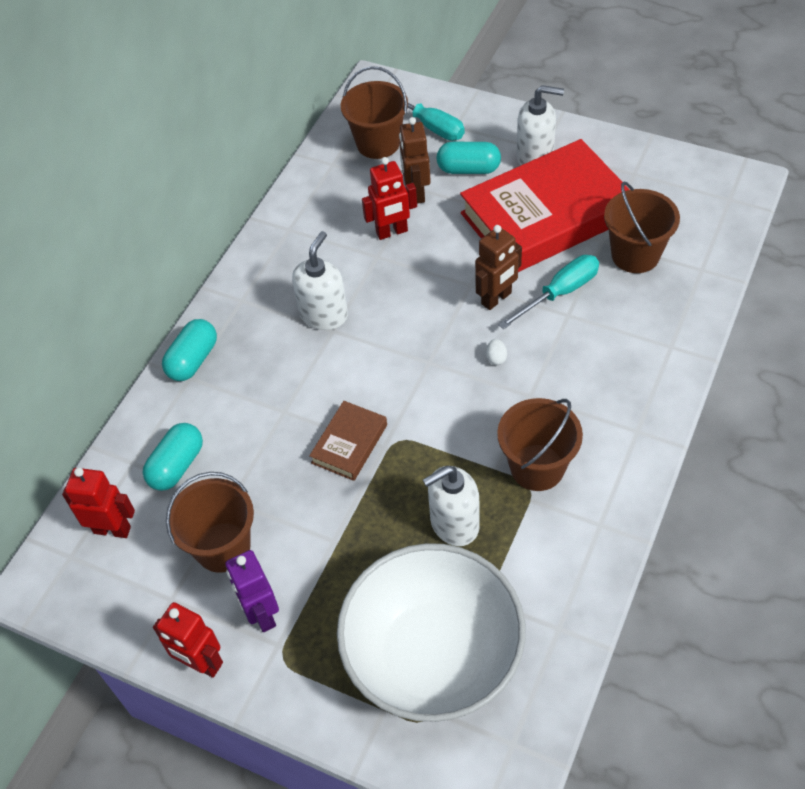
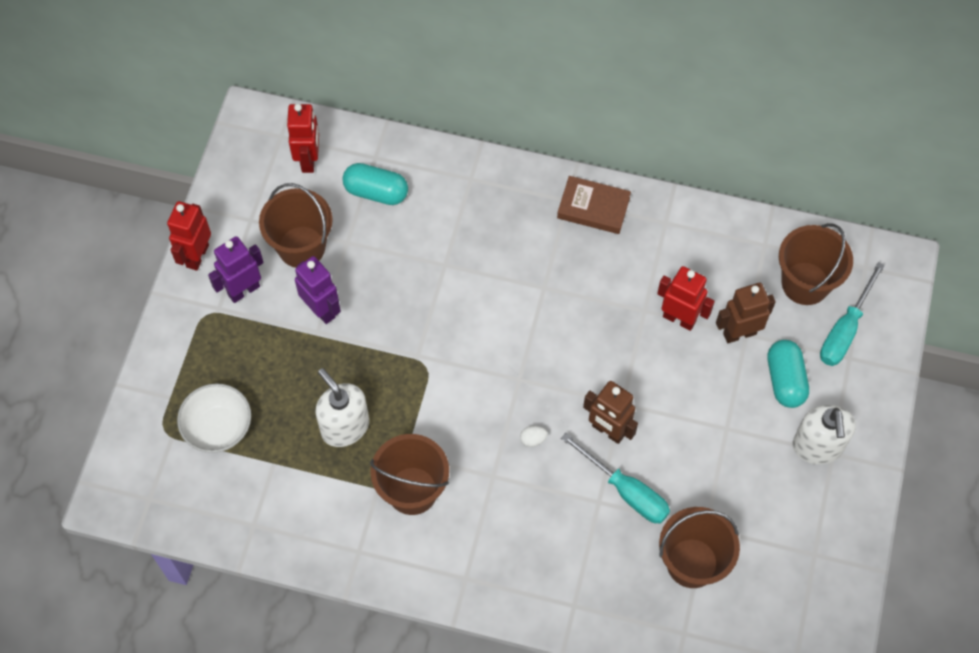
camera: 75 degrees right, 10 degrees up
turquoise capsule [162,319,217,381] -> none
white soap dispenser [292,231,348,330] -> none
brown book [309,401,387,481] -> brown book moved to [557,176,631,234]
white bowl [337,543,525,722] -> white bowl [177,383,251,453], size x0.48
red robot [362,157,417,240] -> red robot turned 150 degrees clockwise [657,266,715,331]
red book [460,139,630,272] -> none
none -> purple robot [295,256,341,324]

